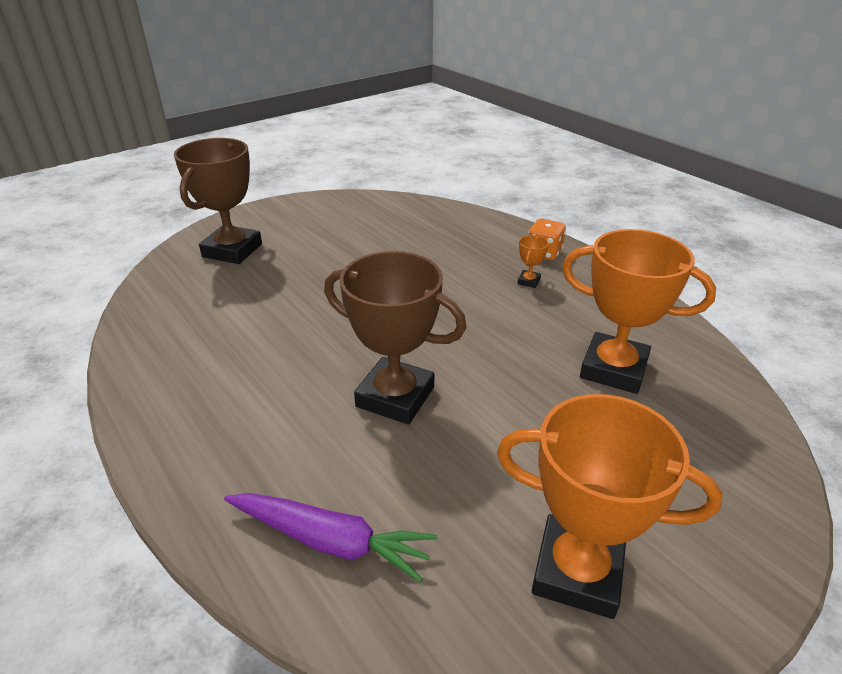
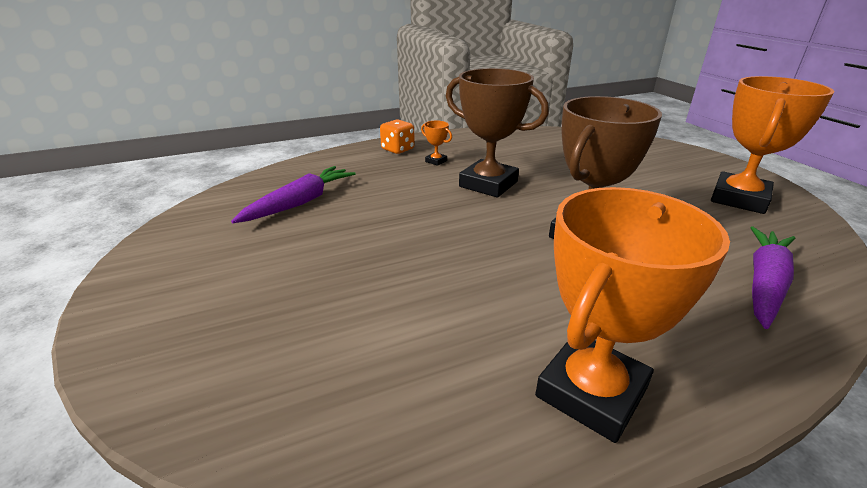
camera: 75 degrees left, 5 degrees down
brown trophy [174,138,262,264] -> brown trophy moved to [446,68,549,197]
orange trophy [562,229,716,394] -> orange trophy moved to [535,187,730,443]
none -> purple carrot [231,166,356,223]

